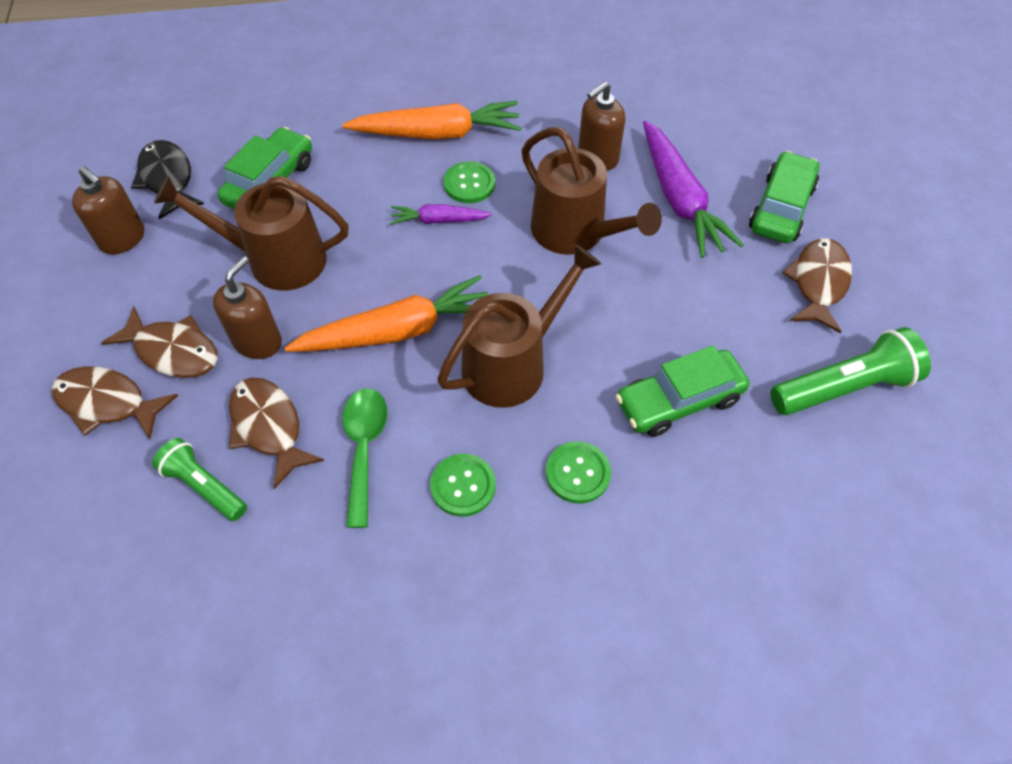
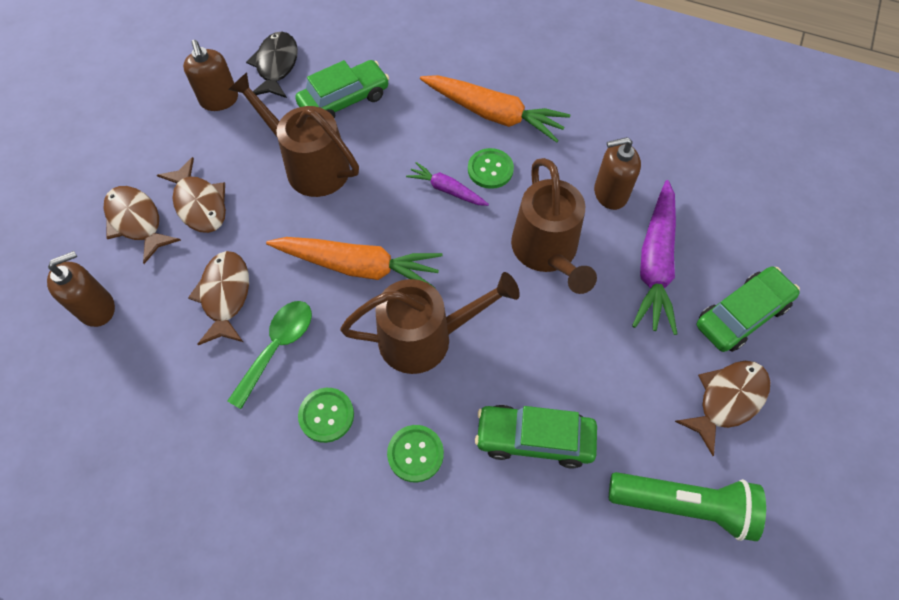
camera: 30 degrees right, 5 degrees up
green flashlight [152,438,247,521] -> none
brown soap dispenser [213,256,282,359] -> brown soap dispenser moved to [47,251,115,327]

